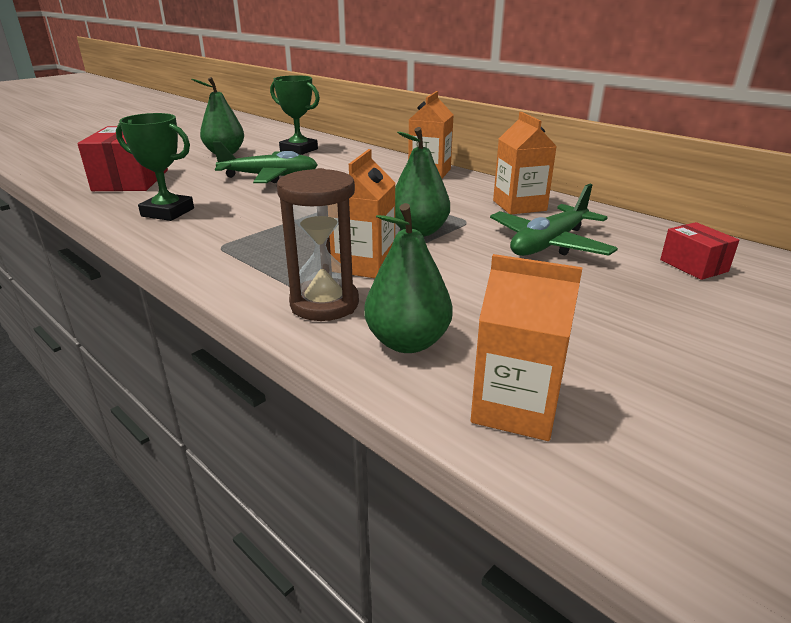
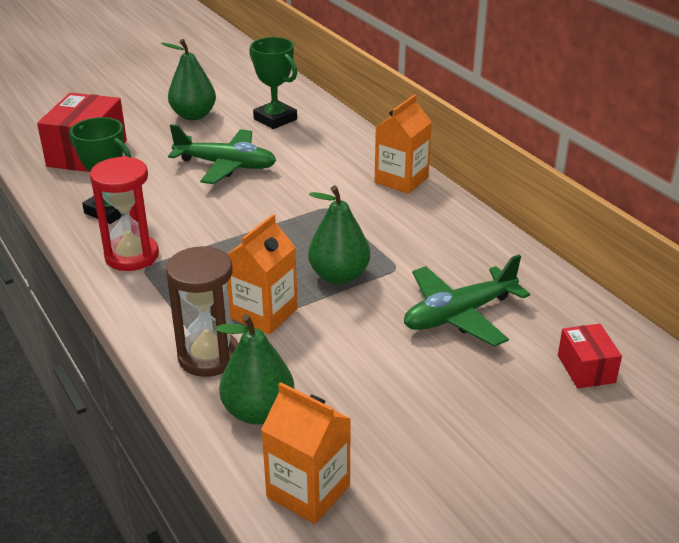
camera: 15 degrees right, 5 degrees up
orange carton [493,112,557,214] -> none
none -> red hourglass [90,156,159,271]

